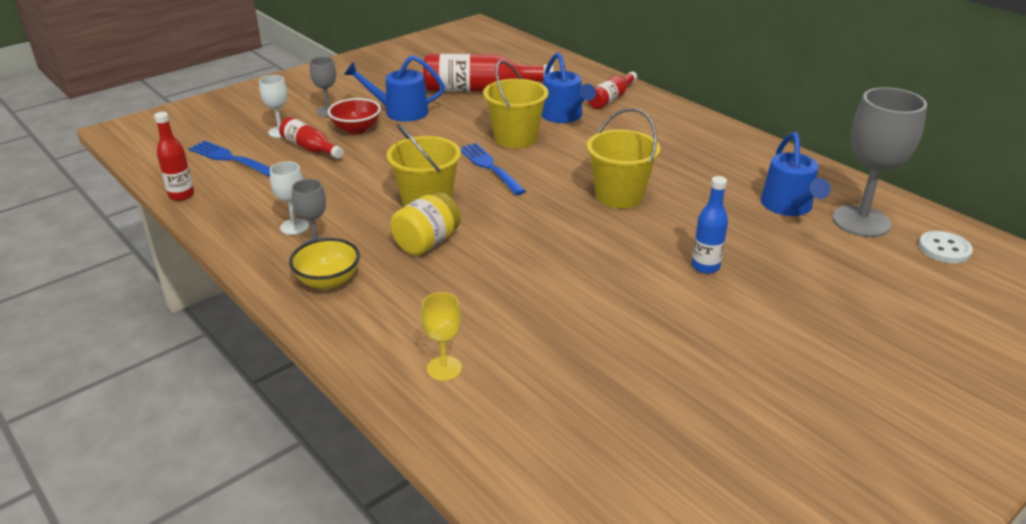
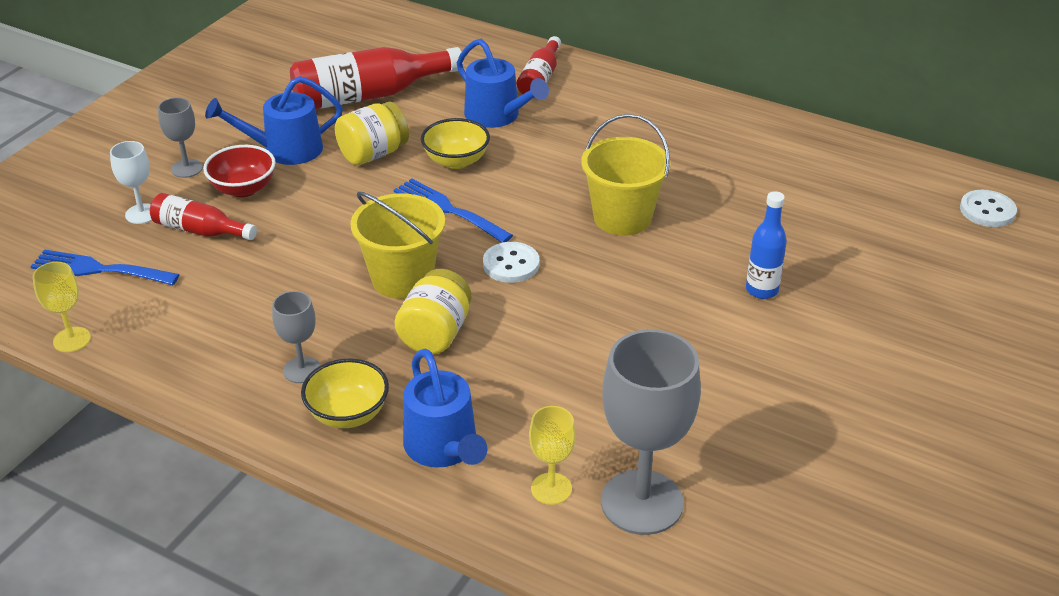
camera: 20 degrees left, 5 degrees up
red bottle [154,112,194,201] -> yellow goblet [33,262,91,352]
white goblet [270,162,309,235] -> none
yellow bucket [483,60,549,148] -> yellow bowl [421,118,490,169]
blue watering can [761,132,831,216] -> blue watering can moved to [403,349,488,468]
grey goblet [832,87,927,237] -> grey goblet moved to [601,329,701,535]
none -> yellow jar [335,102,409,165]
none -> white button [483,242,539,283]

